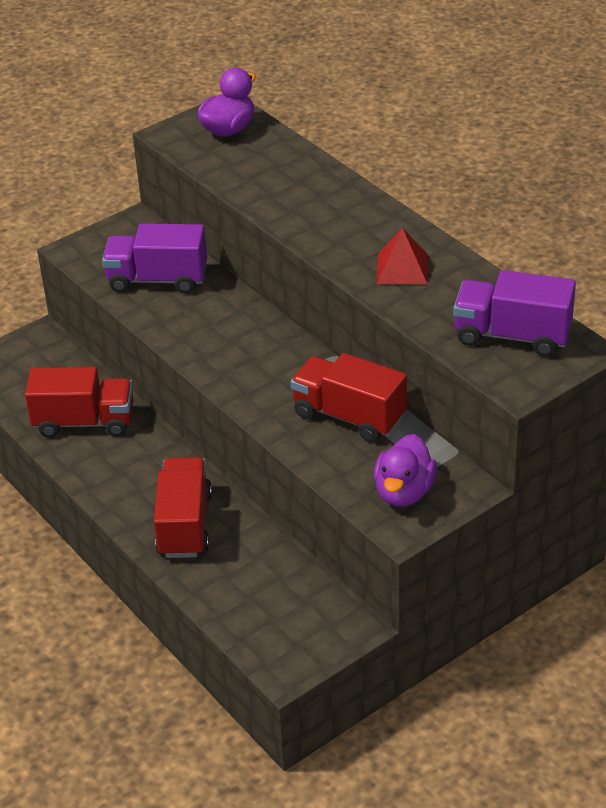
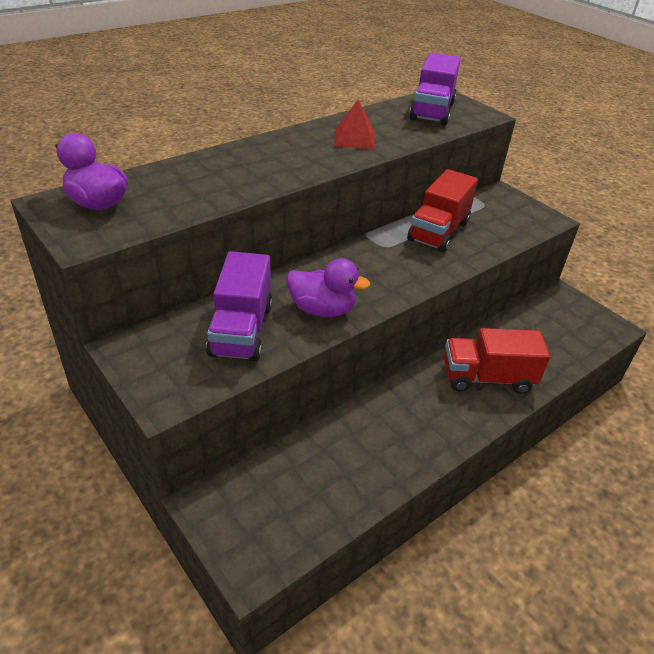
camera: 95 degrees left, 0 degrees up
red truck [25,367,133,438] -> none
purple duck [374,434,437,507] -> purple duck moved to [287,259,370,317]

